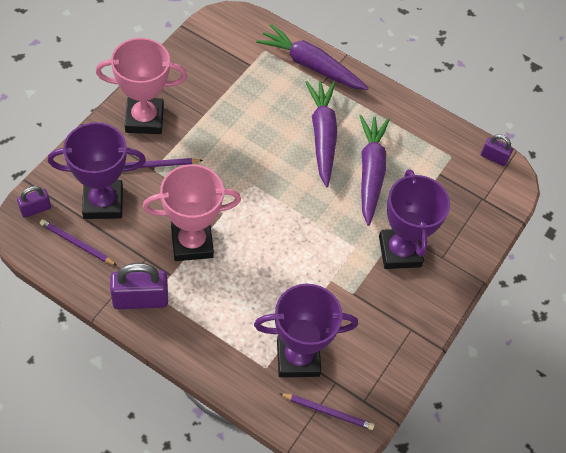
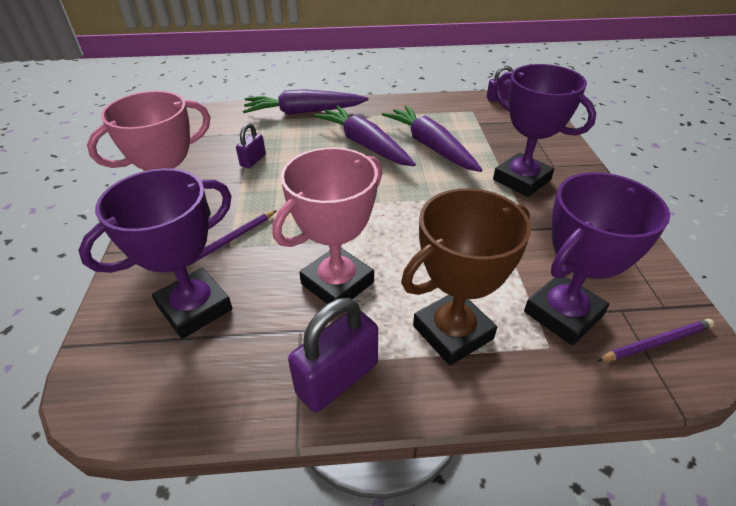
camera: 30 degrees left, 15 degrees down
purple padlock [17,186,51,218] -> purple padlock moved to [236,123,266,168]
purple pencil [40,219,117,266] -> none
none -> brown trophy [401,188,531,366]

